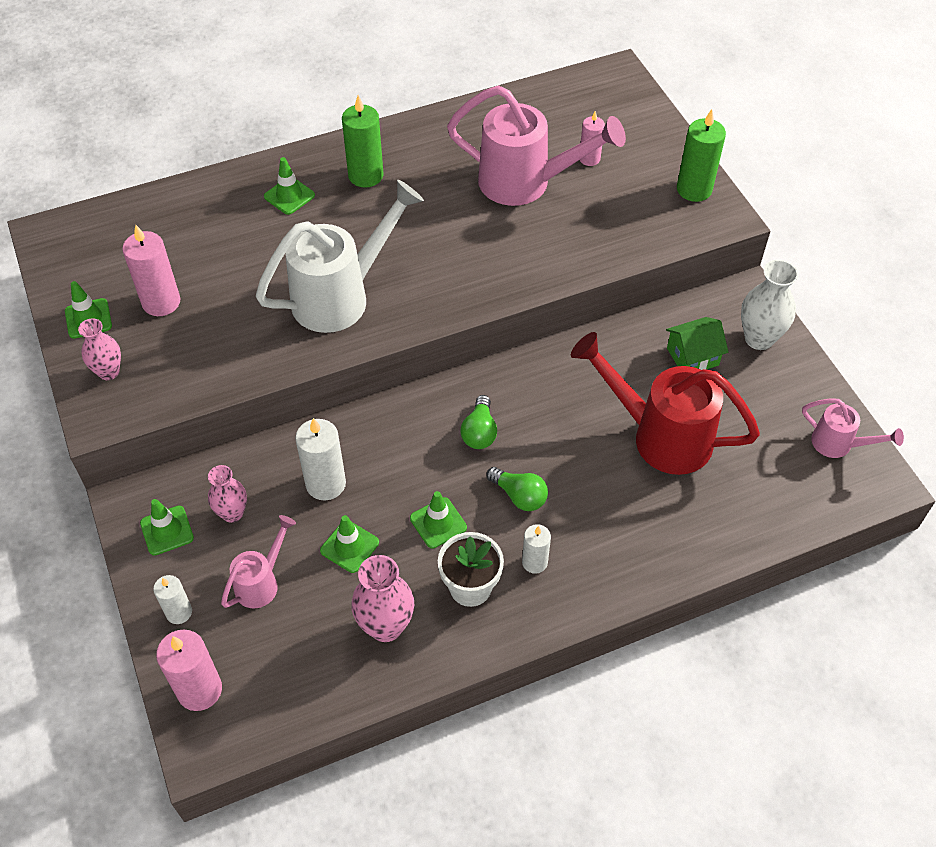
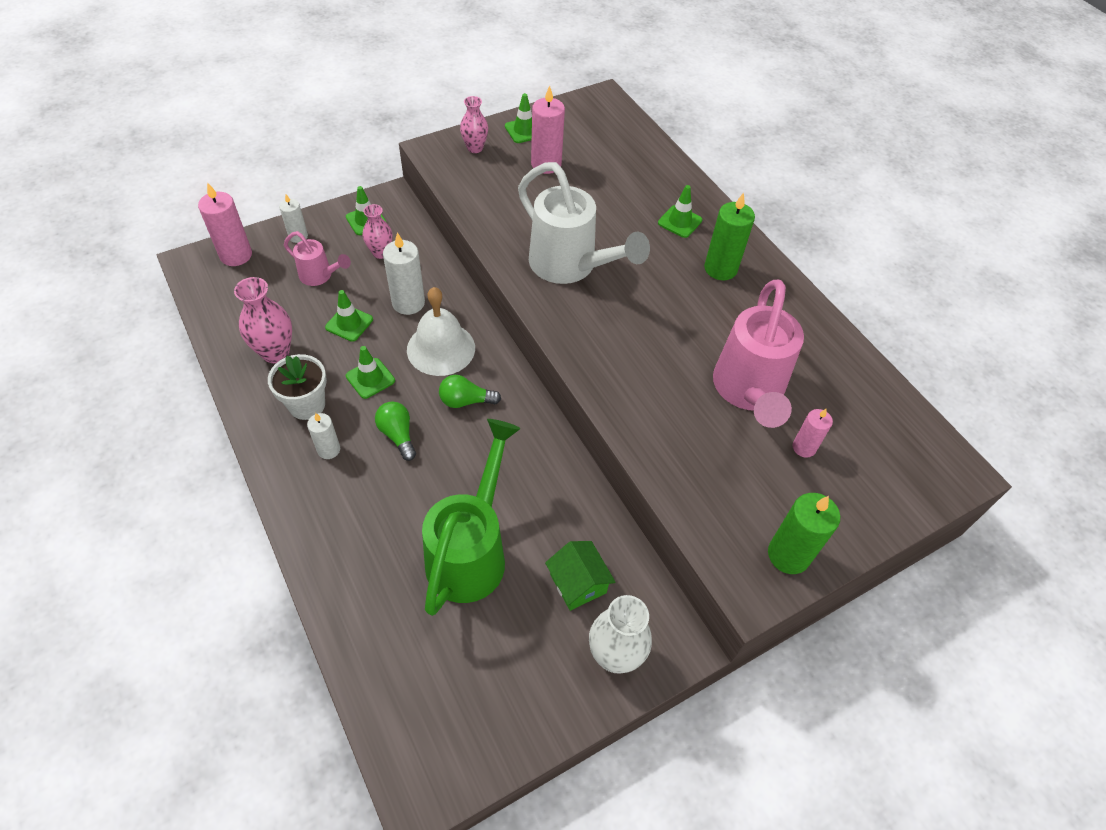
camera: 80 degrees right, 0 degrees up
green light bulb [487,467,548,511] -> green light bulb turned 120 degrees clockwise [375,401,416,461]
red watering can [571,332,760,475] -> green watering can [422,419,521,616]
pink watering can [802,398,904,458] -> none
none -> white bell [407,287,475,376]

